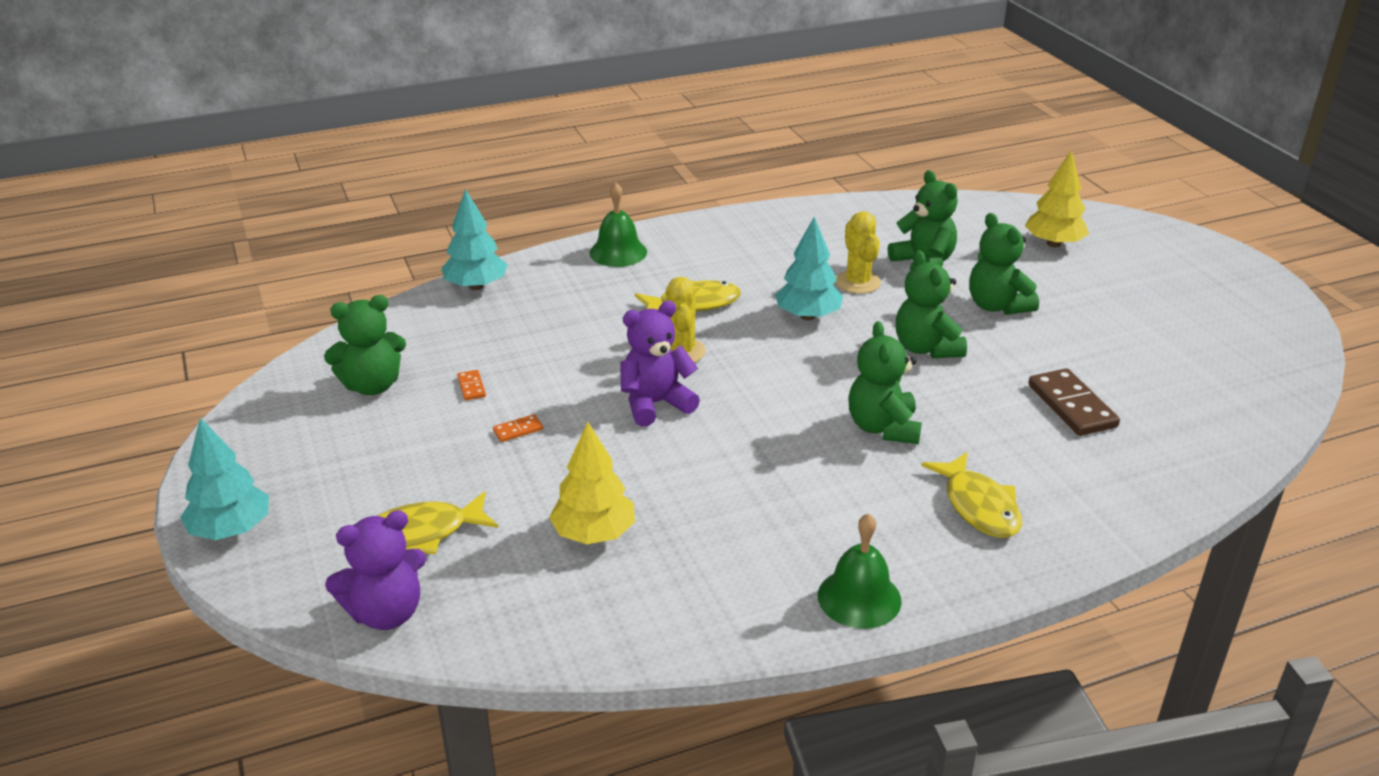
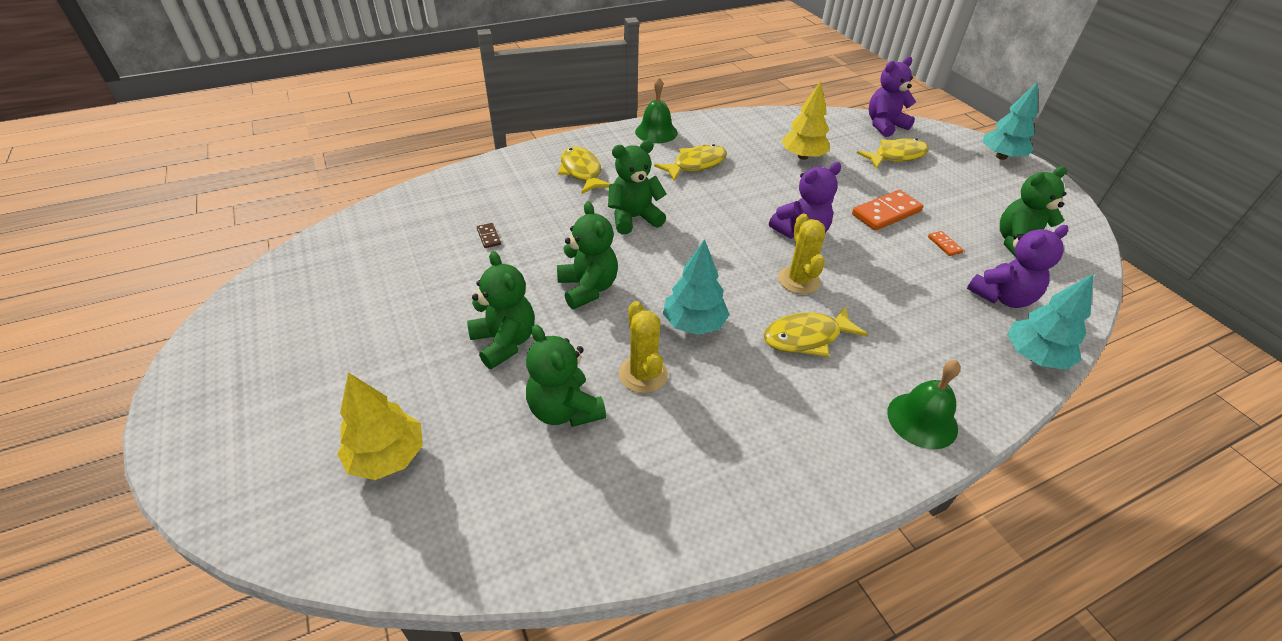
camera: 175 degrees right, 10 degrees up
orange domino [493,414,543,442] -> orange domino [852,190,923,231], size x2.11
green teddy bear [849,321,922,444] -> green teddy bear turned 105 degrees counterclockwise [608,140,667,234]
brown domino [1028,368,1120,436] -> brown domino [477,223,501,248], size x0.47
none -> yellow fish [654,144,727,181]
none -> purple teddy bear [967,225,1068,308]

